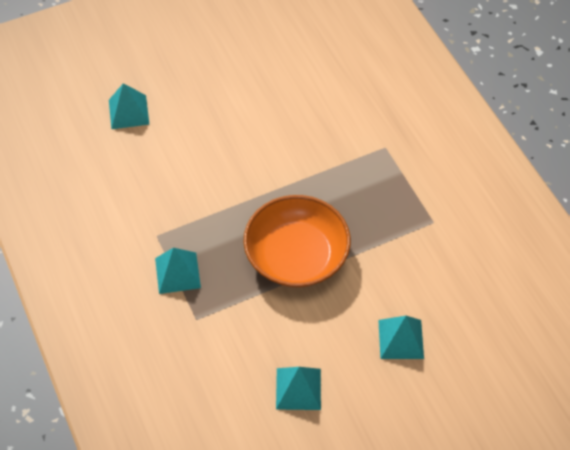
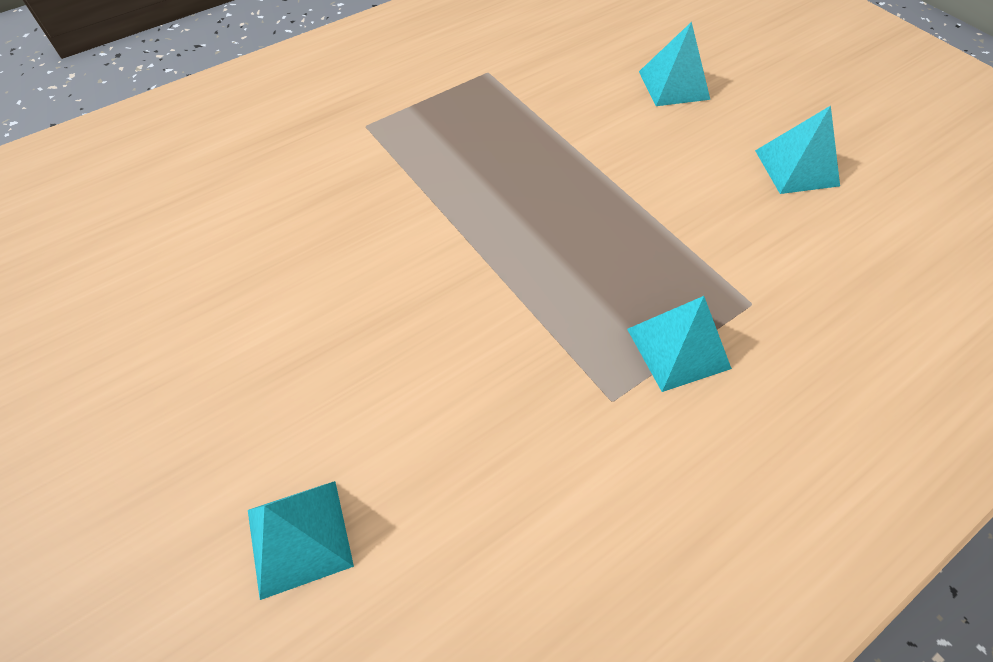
camera: 100 degrees left, 0 degrees up
orange bowl [243,195,351,287] -> none

